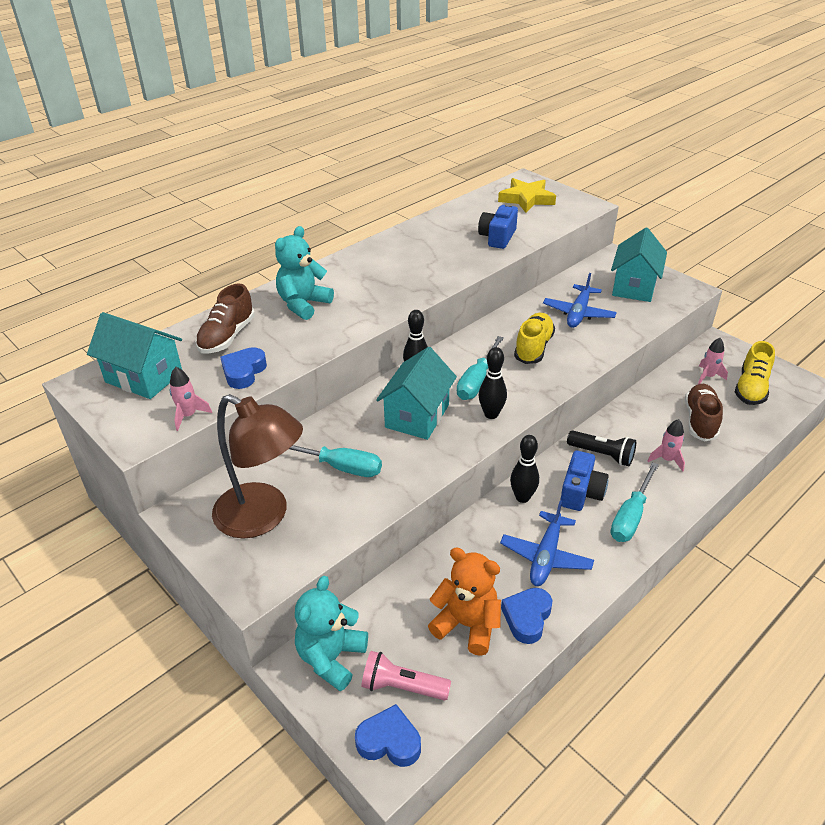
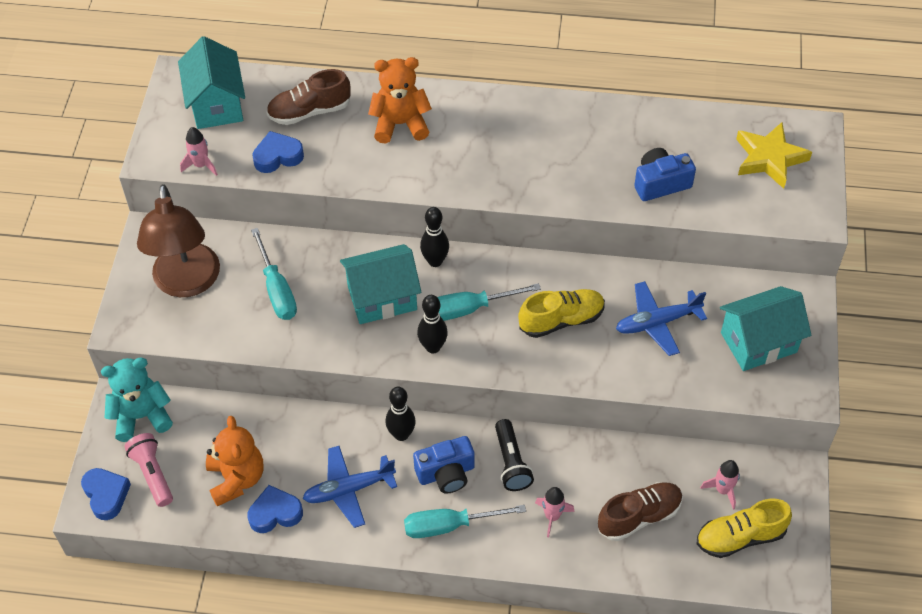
camera: 50 degrees right, 15 degrees up
turquoise teddy bear [275,226,334,320] -> orange teddy bear [368,57,432,144]

